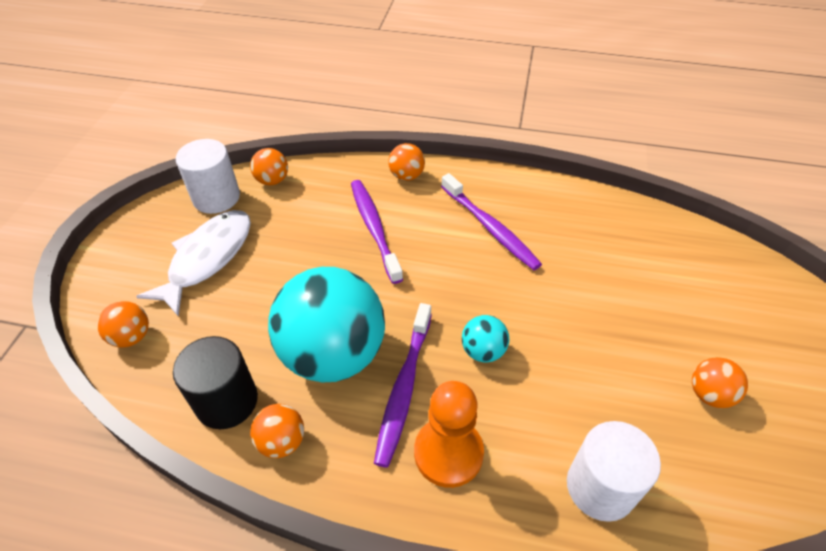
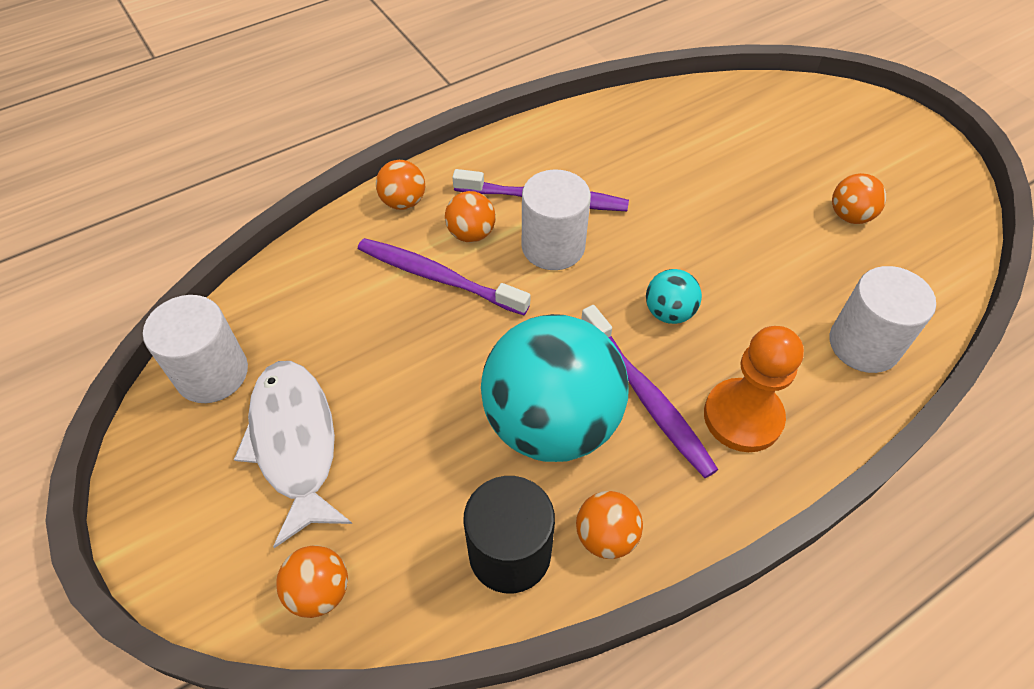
camera: 45 degrees left, 5 degrees up
orange ball [250,148,288,186] -> orange ball moved to [445,191,496,243]
none -> white cylinder [522,170,591,270]

